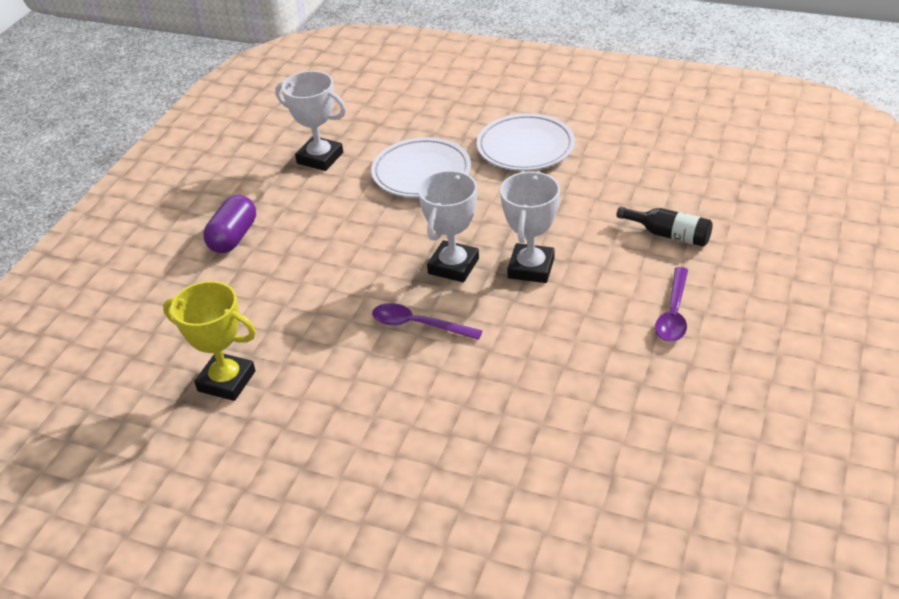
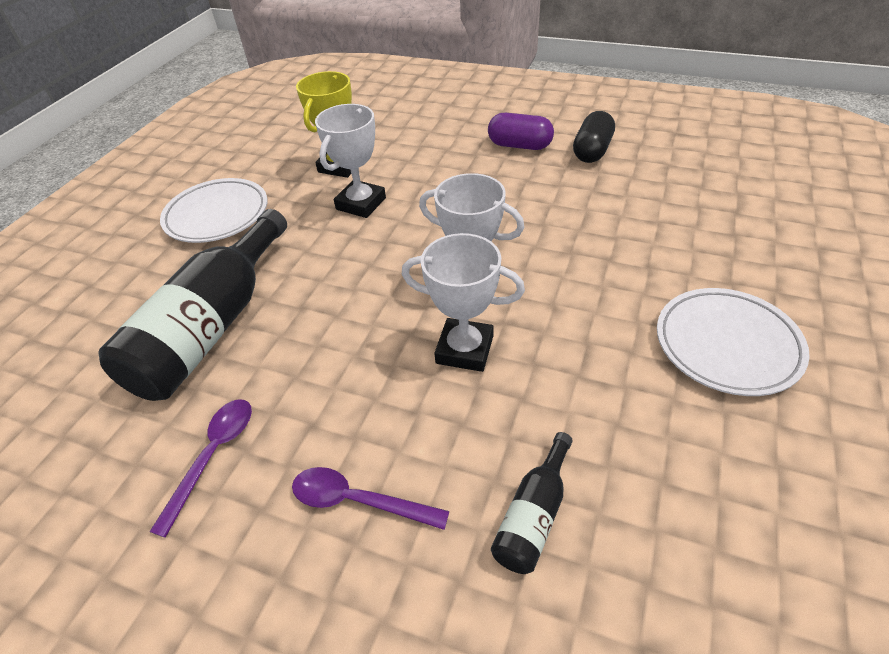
camera: 90 degrees right, 5 degrees up
white trophy [275,71,346,171] -> white trophy moved to [315,104,386,218]
white plate [371,137,471,198] -> white plate moved to [160,178,267,243]
purple spoon [372,303,483,340] -> purple spoon moved to [150,399,252,538]
none -> black bottle [98,209,287,401]
none -> black capsule [573,111,615,163]

